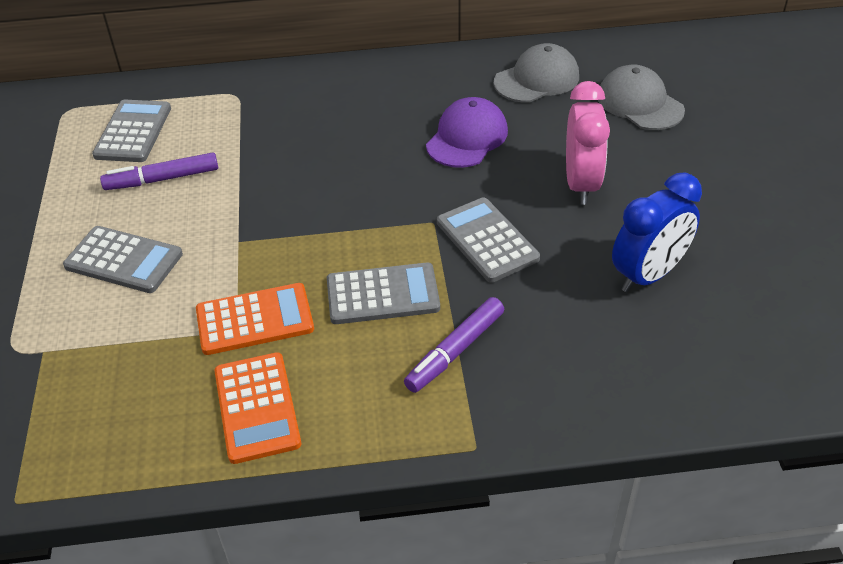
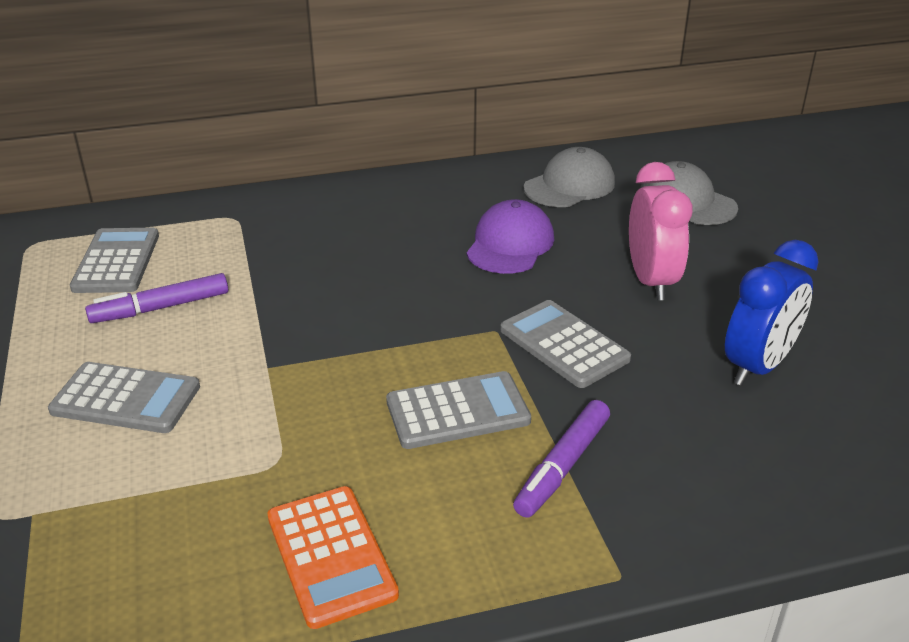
camera: 10 degrees left, 10 degrees down
orange calculator [196,283,314,355] -> none

